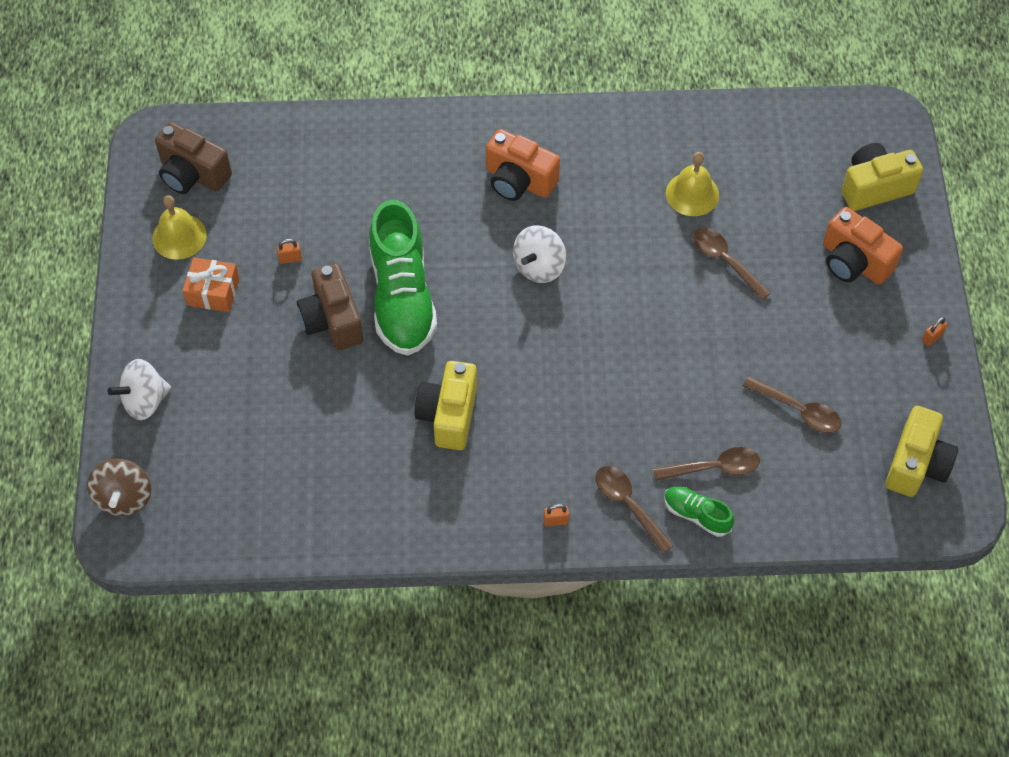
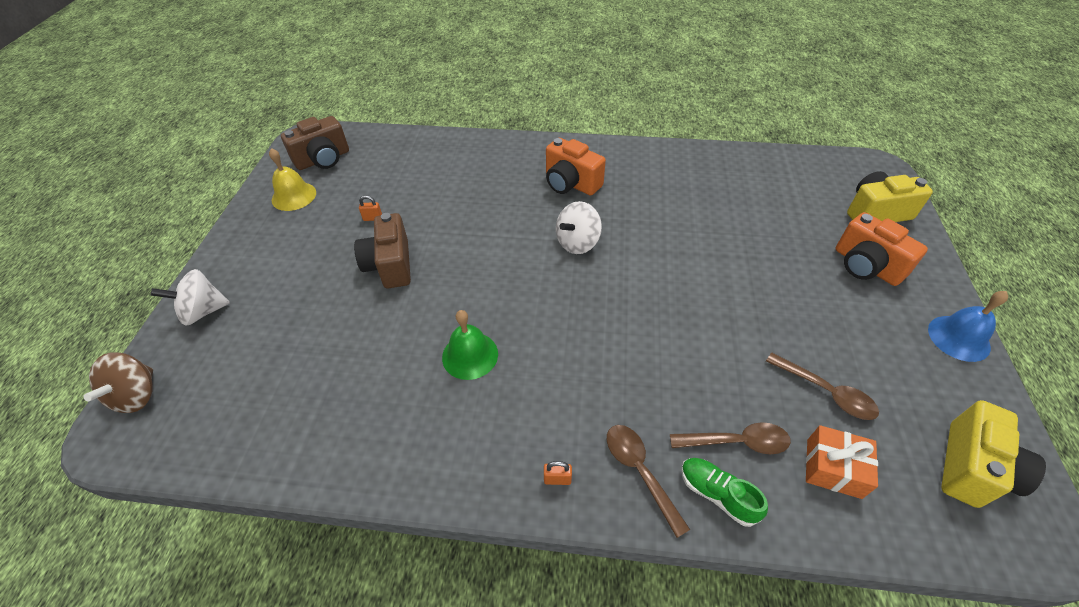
camera: 10 degrees right, 10 degrees down
brown camera [155,122,232,194] -> brown camera turned 75 degrees counterclockwise [281,116,349,170]
orange gift [182,257,239,312] -> orange gift moved to [806,425,878,499]
green shoe [369,200,437,356] -> none
yellow camera [415,361,477,450] -> green bell [442,310,498,380]
yellow bell [666,152,719,216] -> none
brown spoon [693,228,771,300] -> none
orange padlock [922,317,948,346] -> blue bell [928,291,1008,362]

